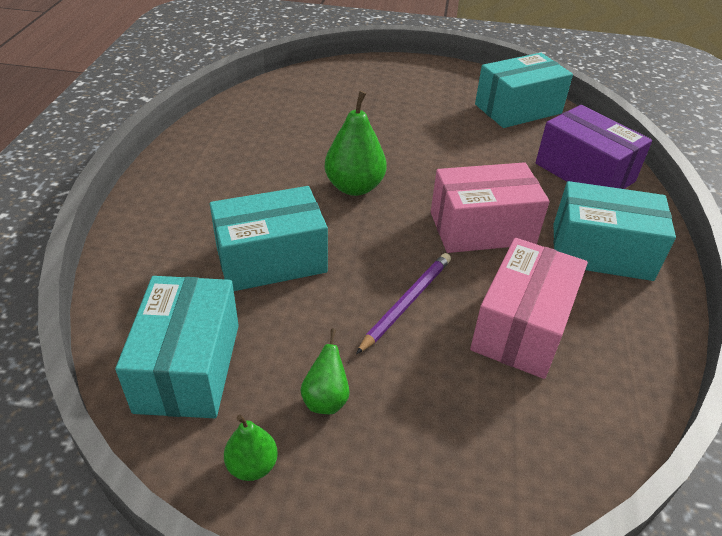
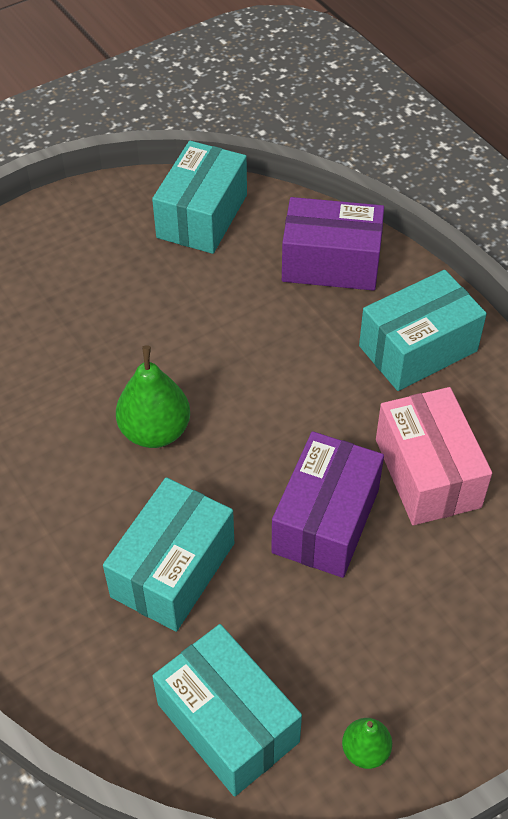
camera: 40 degrees left, 10 degrees up
green pear [300,329,350,414] -> none
purple pencil [356,253,451,354] -> purple box [271,431,384,578]
pink box [431,162,550,253] -> none

